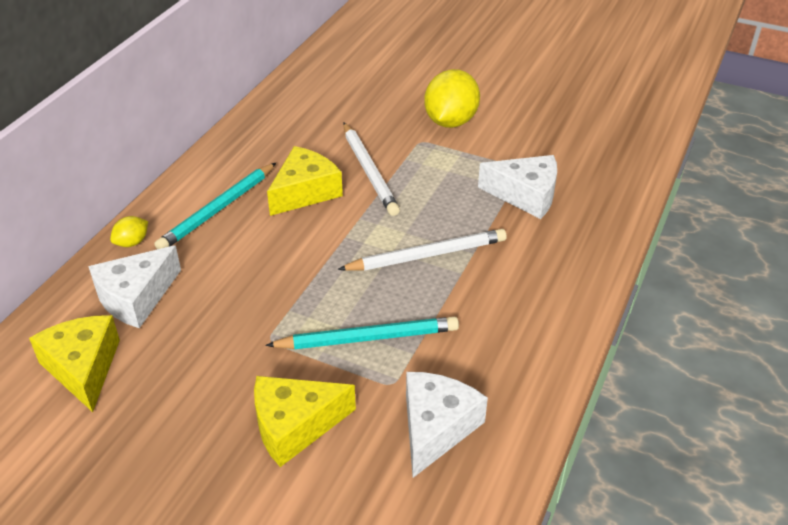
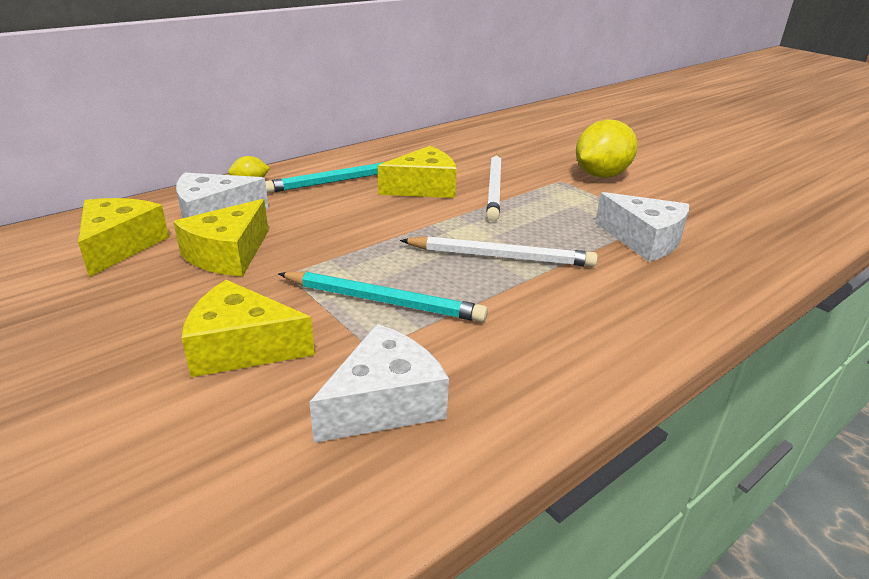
camera: 25 degrees right, 10 degrees down
none -> yellow cheese [173,199,268,277]

